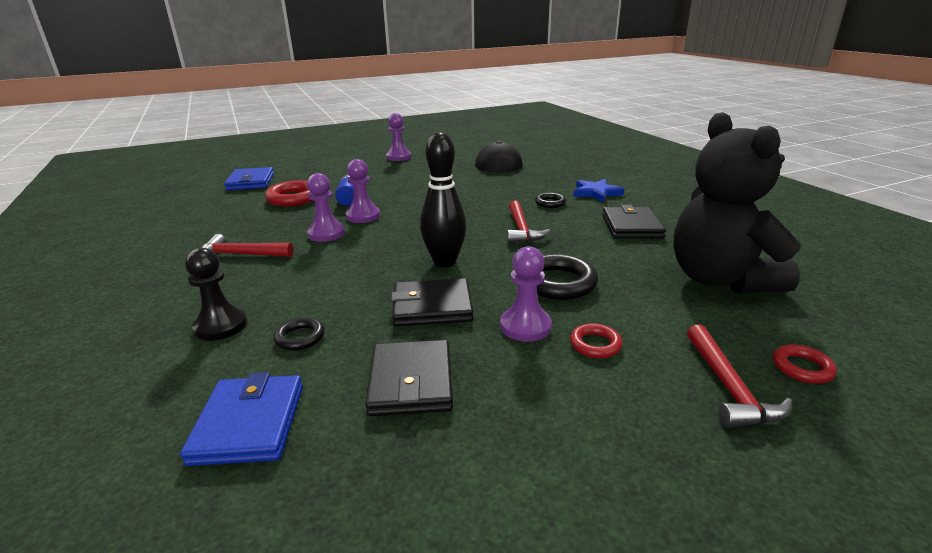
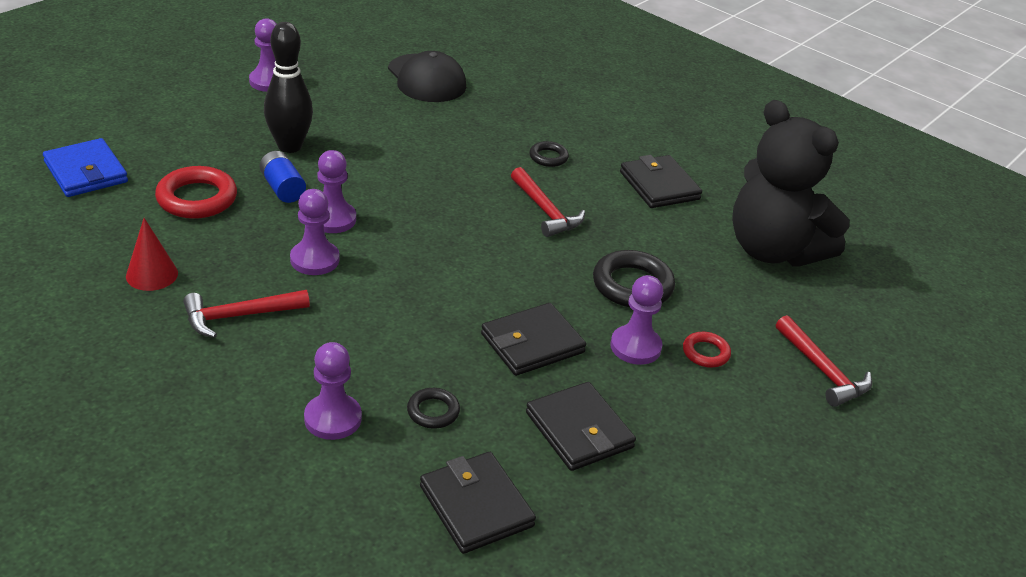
camera: 30 degrees left, 10 degrees up
blue wallet [180,372,303,466] -> black wallet [420,452,536,554]
black pawn [185,248,247,341] -> purple pawn [304,342,362,440]
black bowling pin [420,132,467,268] -> black bowling pin moved to [264,22,313,153]
blue star [573,179,624,203] -> none
red ring [773,344,837,384] -> none
none -> red cone [126,218,178,291]

